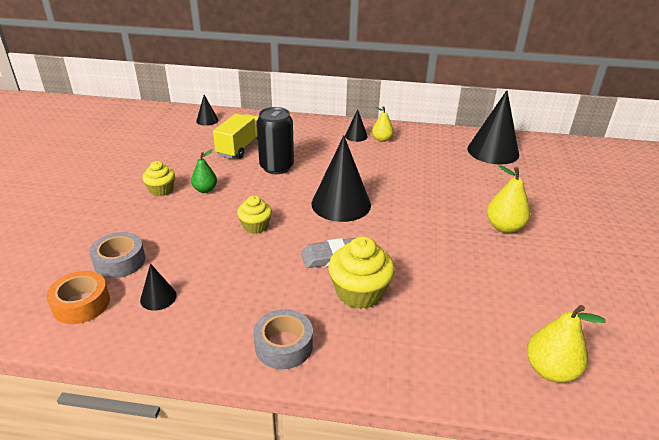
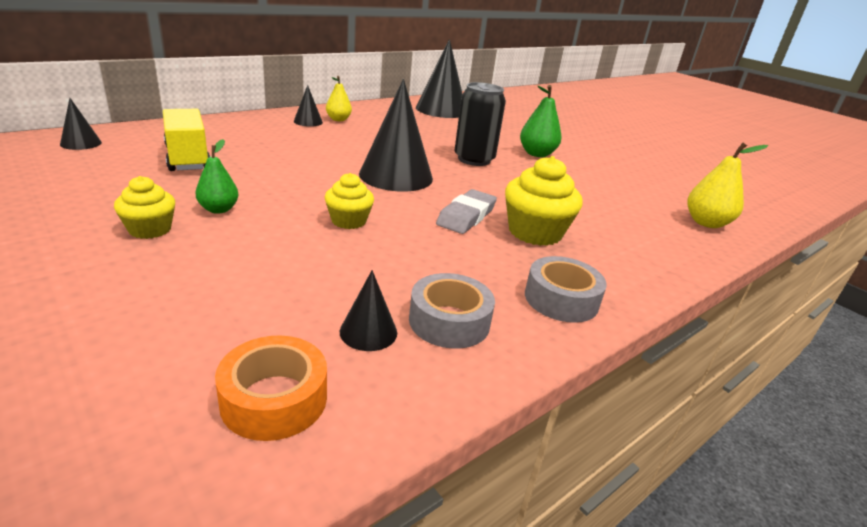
camera: 50 degrees left, 5 degrees down
grey tape [89,232,145,278] -> grey tape moved to [409,273,495,349]
black can [257,107,294,174] -> black can moved to [454,82,506,166]
yellow pear [487,165,530,233] -> green pear [520,85,561,157]

